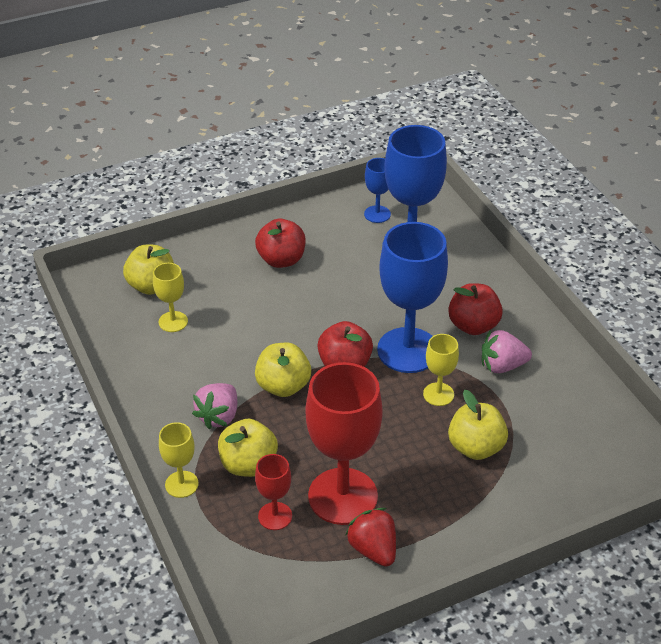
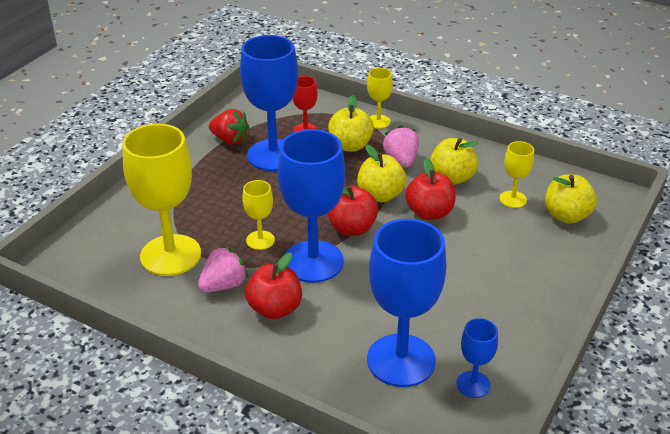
camera: 145 degrees right, 5 degrees down
red apple [255,219,306,268] -> red apple moved to [405,158,456,220]
red goblet [306,362,383,525] -> blue goblet [240,35,298,171]
yellow apple [448,390,508,460] -> yellow apple moved to [430,138,479,185]
none -> yellow goblet [122,124,201,276]

